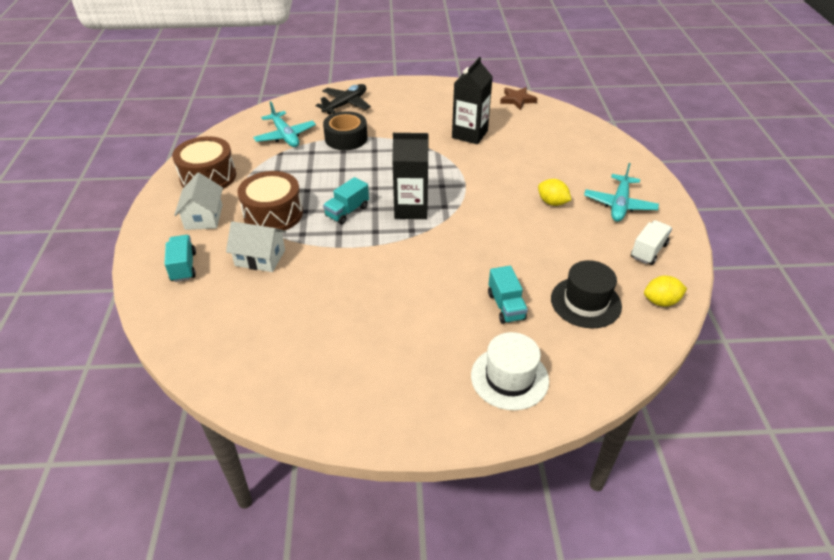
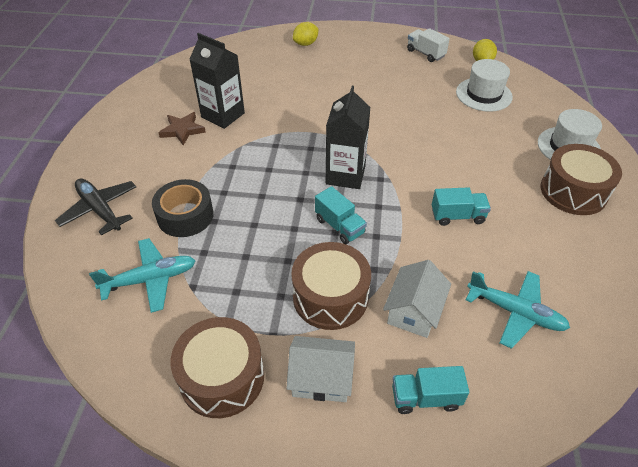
camera: 80 degrees left, 5 degrees up
turquoise truck [488,266,528,324] -> turquoise truck moved to [432,187,491,226]
brown star [500,87,537,110] -> brown star moved to [158,112,206,145]
yellow lemon [538,179,571,206] -> yellow lemon moved to [293,22,319,46]
black hat [551,260,622,328] -> white hat [456,59,513,112]
turquoise plane [584,163,659,222] -> turquoise plane moved to [466,271,570,349]
none -> brown drum [541,144,622,215]

